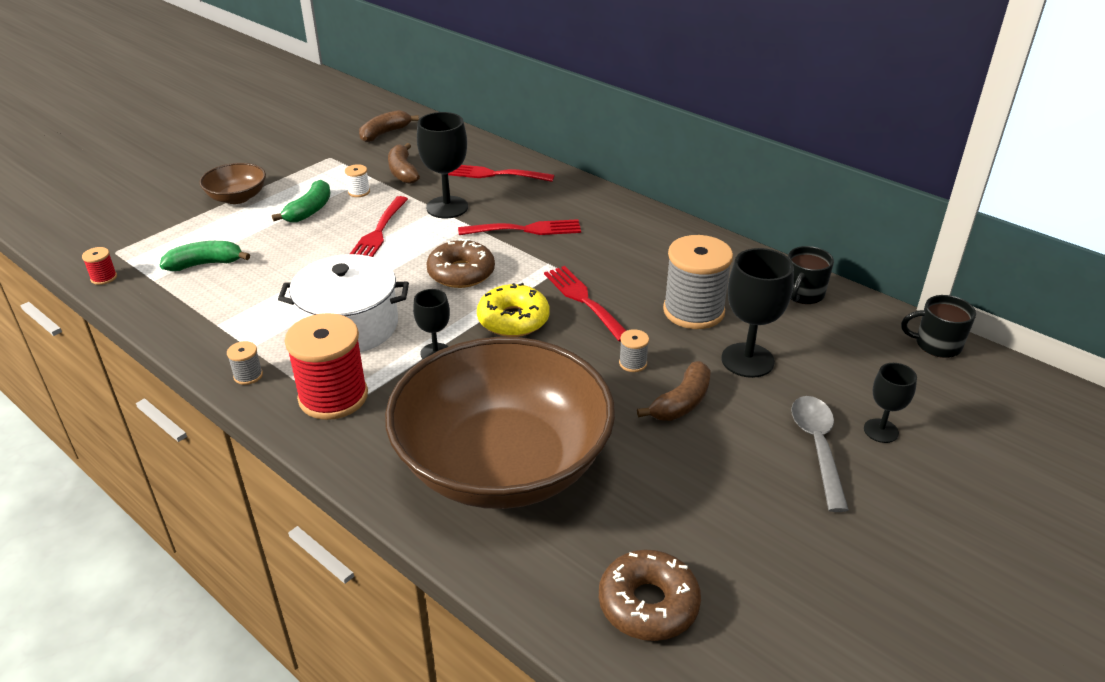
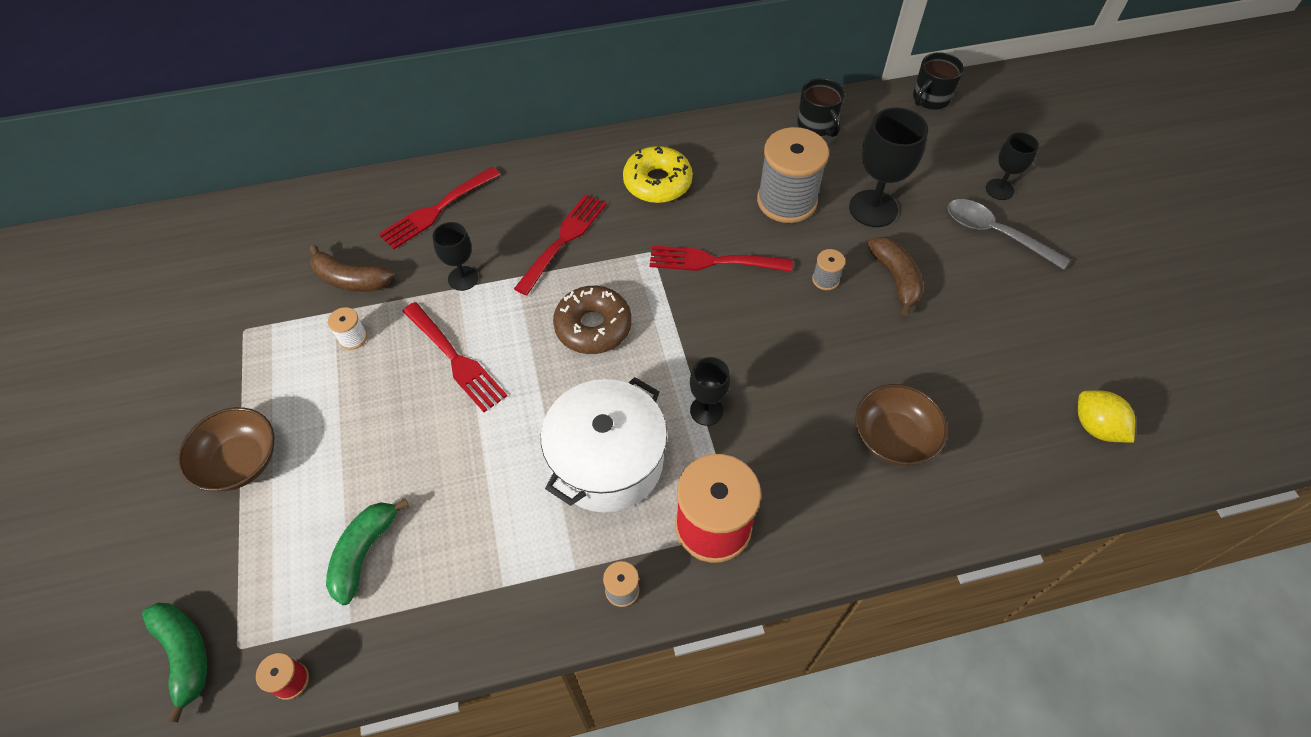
camera: 55 degrees left, 20 degrees up
green banana [272,180,330,223] -> green banana moved to [142,603,207,723]
brown banana [359,110,419,142] -> none
brown bowl [385,337,615,509] -> brown bowl [855,384,948,466], size x0.42
black goblet [417,112,468,218] -> black goblet [432,222,478,291], size x0.59
yellow donut [477,283,550,337] -> yellow donut moved to [623,146,693,203]
brown donut [599,550,701,641] -> yellow lemon [1078,390,1135,443]

